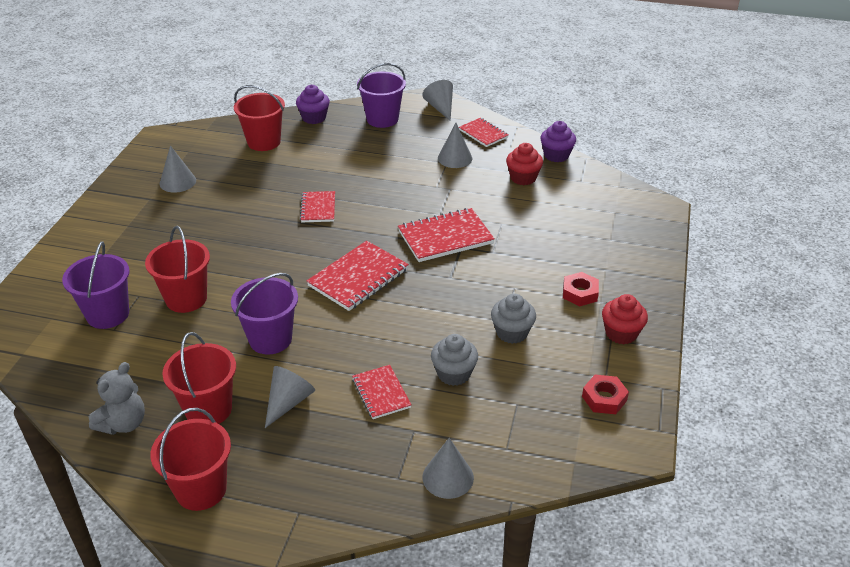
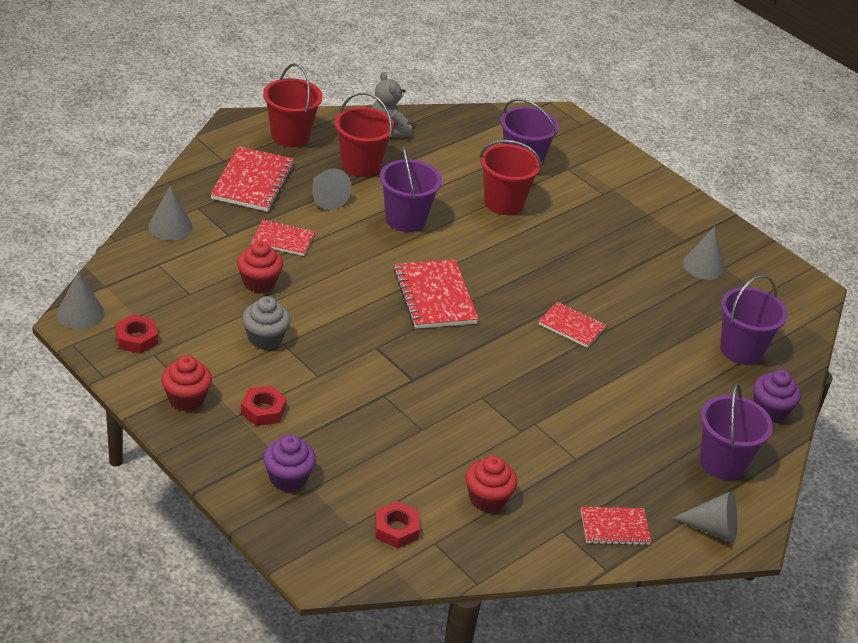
camera: 120 degrees right, 0 degrees up
red bucket [234,85,285,151] -> purple bucket [720,275,788,365]
red notebook [398,208,495,262] -> red notebook moved to [210,146,295,212]
grey cupcake [431,334,478,386] -> red cupcake [237,241,283,293]
grey cone [438,123,472,168] -> grey cone moved to [57,271,105,329]
purple cupcake [540,121,576,162] -> purple cupcake moved to [263,435,316,492]
none -> red nut [375,501,420,548]

